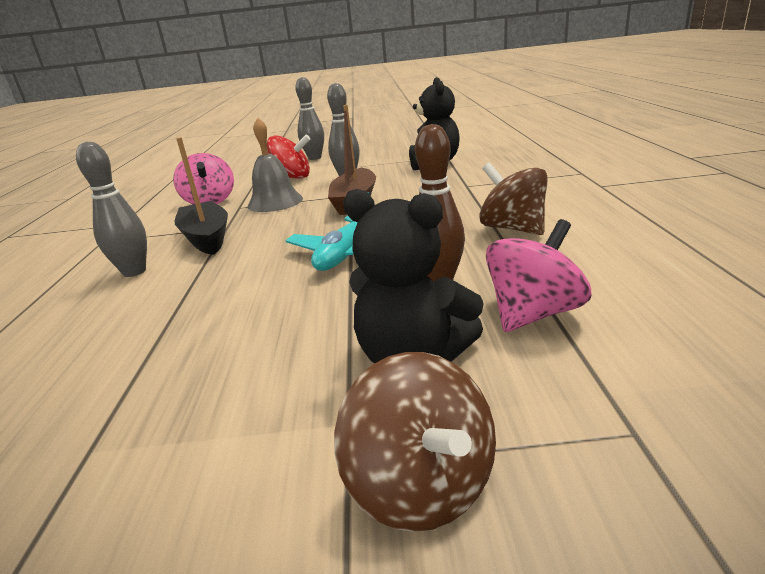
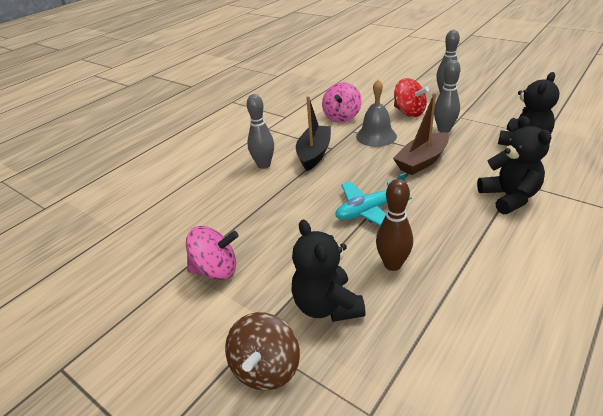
camera: 40 degrees right, 10 degrees up
brown spinning top [479,163,548,235] -> none
pink spinning top [486,219,592,332] -> pink spinning top moved to [186,226,239,280]
none -> black teddy bear [477,116,551,214]

